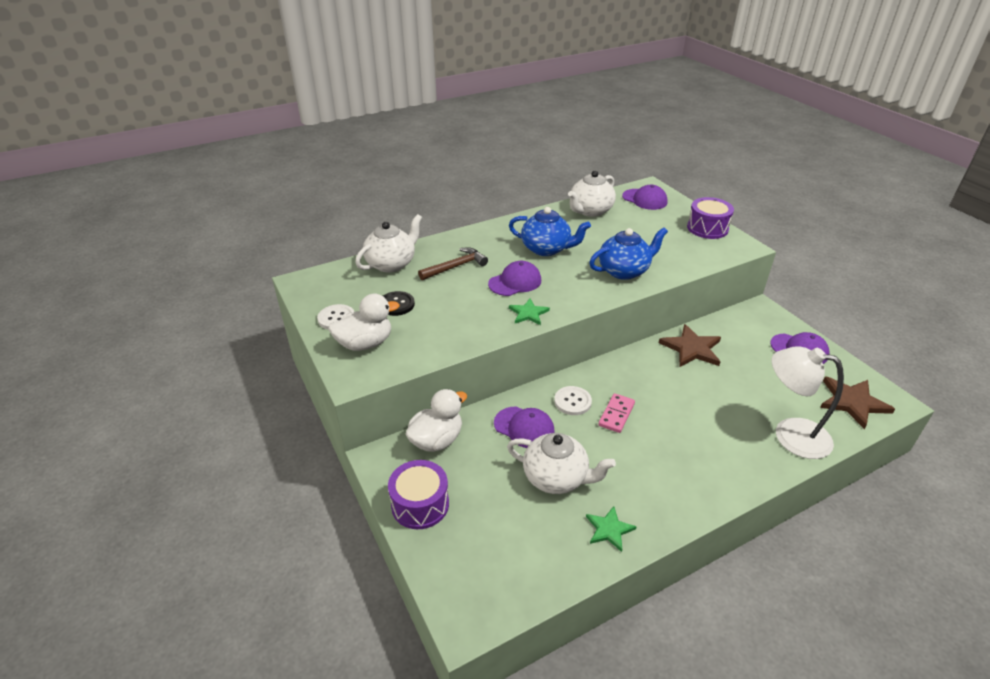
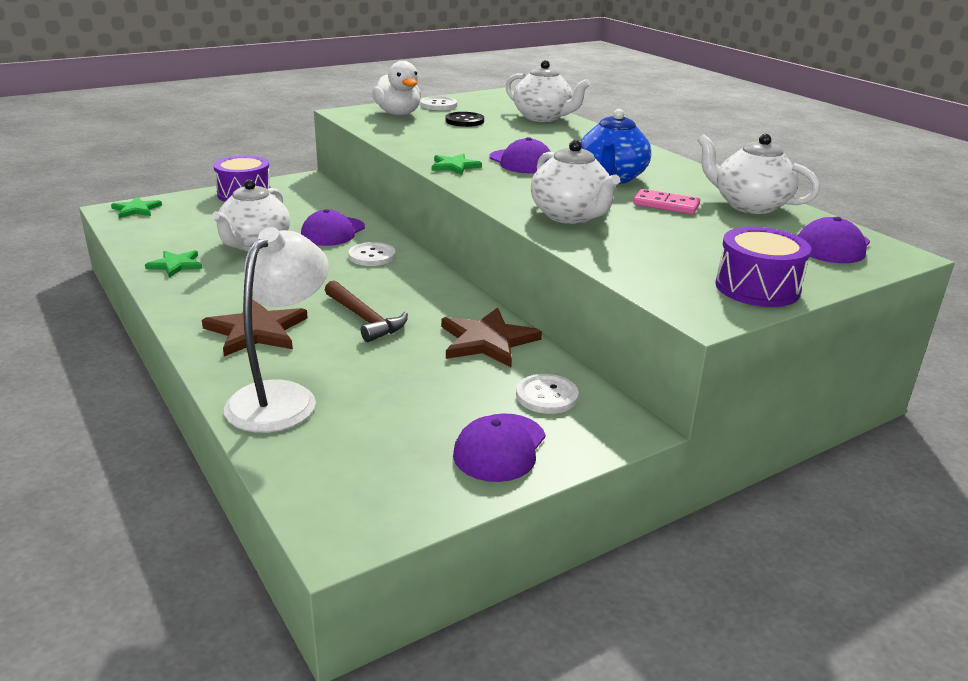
camera: 85 degrees right, 10 degrees down
white duck [406,389,467,452] -> none
brown hammer [418,247,488,280] -> brown hammer moved to [325,280,408,342]
blue teapot [589,228,668,280] -> white teapot [531,140,620,224]
pink domino [598,393,635,433] -> pink domino moved to [633,189,700,214]
brown star [820,377,895,429] -> brown star moved to [202,299,308,356]
none -> green star [111,197,162,218]
none -> white button [516,374,579,414]

